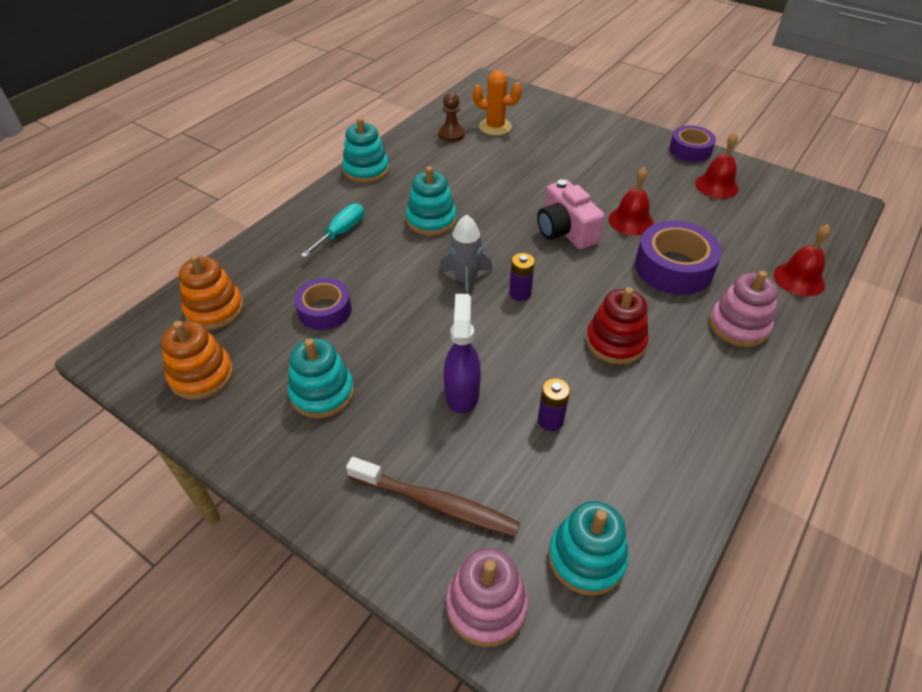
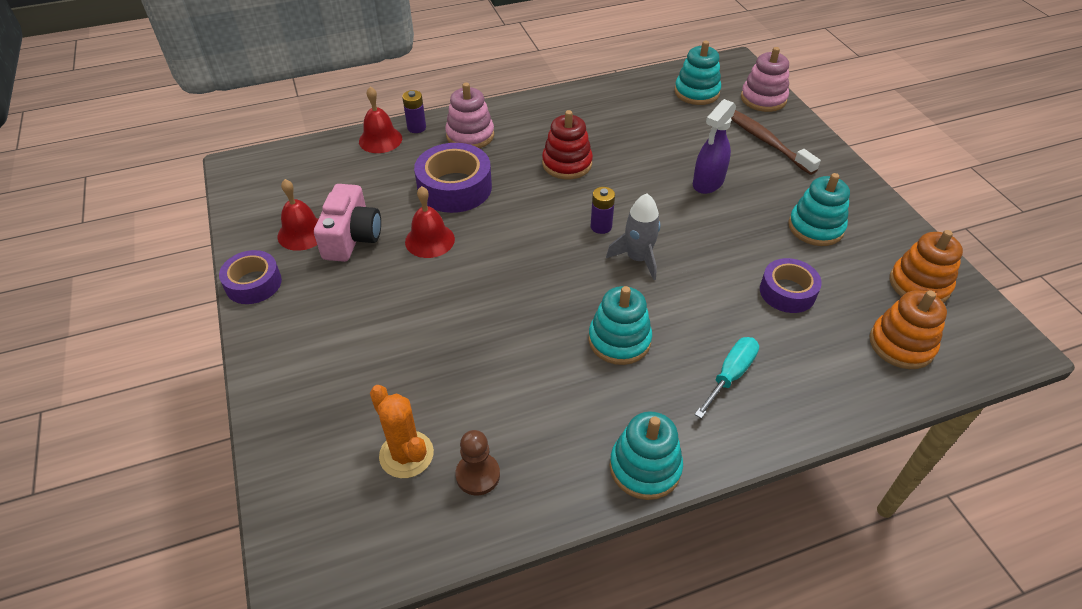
camera: 145 degrees left, 0 degrees up
turquoise screwdriver [300,203,364,258] -> turquoise screwdriver turned 150 degrees clockwise [695,337,759,419]
pink camera [537,179,605,249] -> pink camera moved to [314,184,381,262]
purple battery [538,378,570,431] -> purple battery moved to [402,90,426,133]

